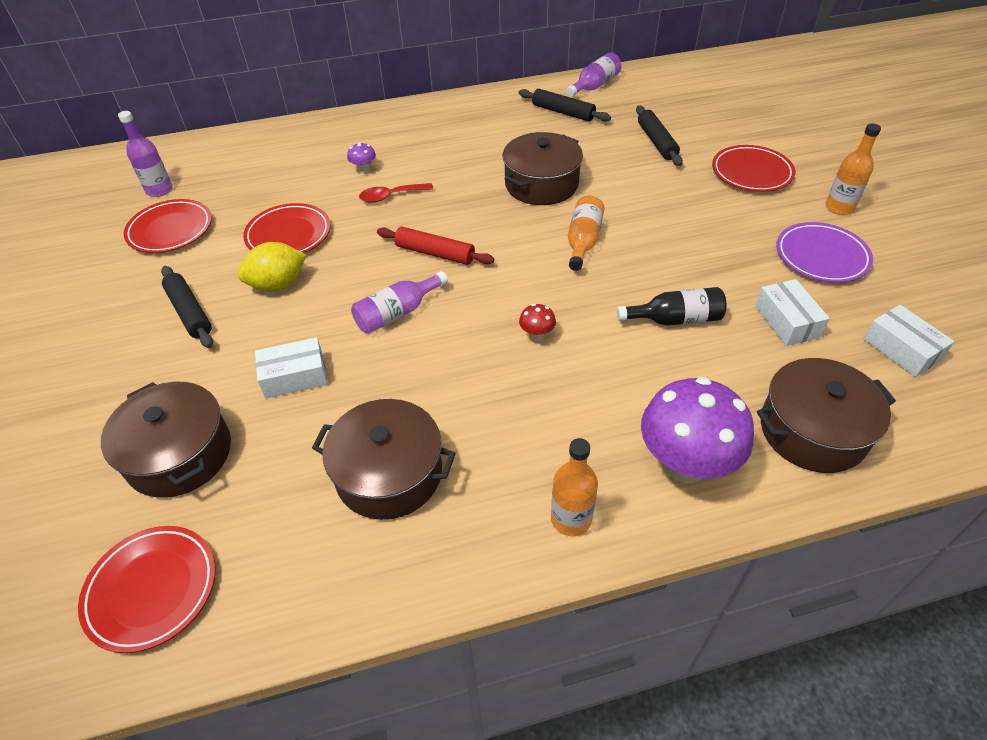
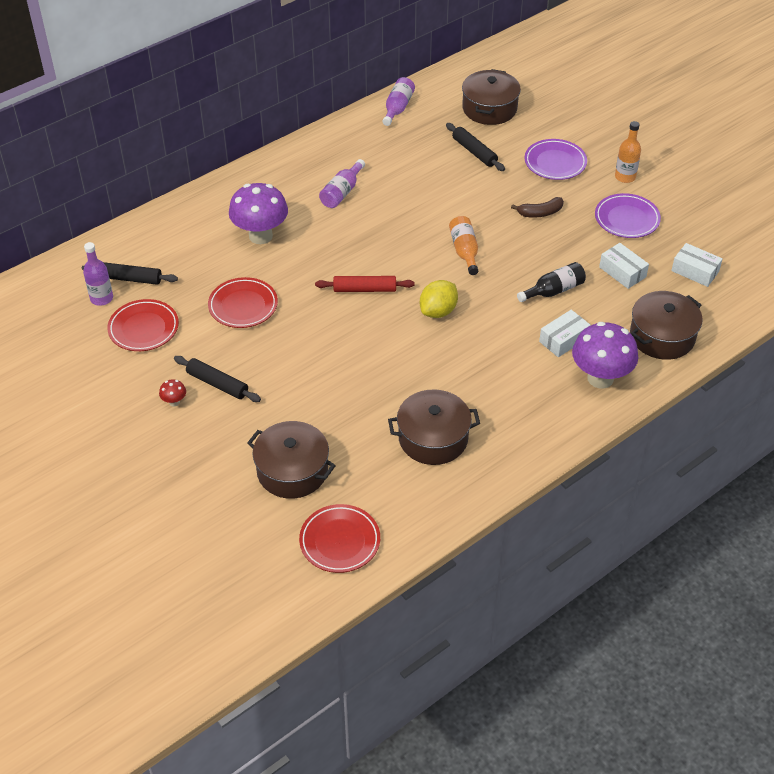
camera: 25 degrees left, 0 degrees up
yellow lemon [238,242,306,291] -> yellow lemon moved to [420,280,458,318]
white box [255,337,328,399] -> white box moved to [539,310,591,357]
purple mushroom [347,142,376,174] -> purple mushroom [229,183,288,244], size x2.44
purple bottle [351,271,448,334] -> purple bottle moved to [319,159,365,208]
red spoon [359,183,433,203] -> none
brown pot [503,132,583,205] -> brown pot moved to [462,69,521,125]
black rolling pin [519,89,611,122] -> black rolling pin moved to [82,262,178,285]
red mushroom [519,304,556,341] -> red mushroom moved to [159,379,186,407]
orange bottle [551,438,598,536] -> none
red plate [712,145,796,192] -> purple plate [524,139,587,180]
none -> brown banana [511,197,564,218]

